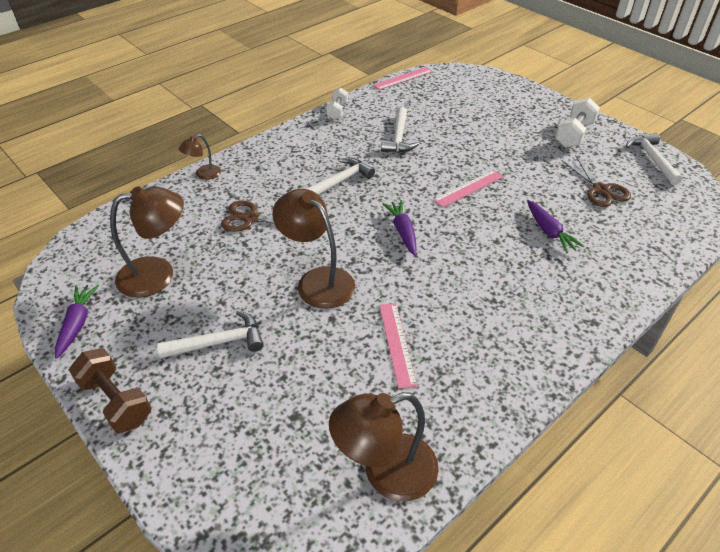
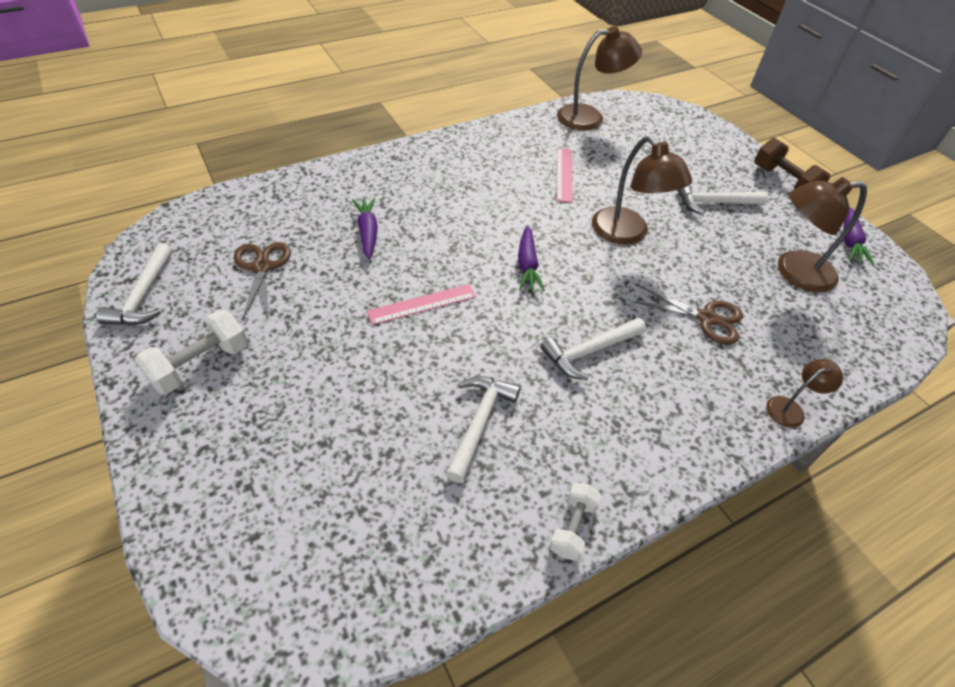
camera: 170 degrees left, 5 degrees up
pink ruler [373,67,433,90] -> none

